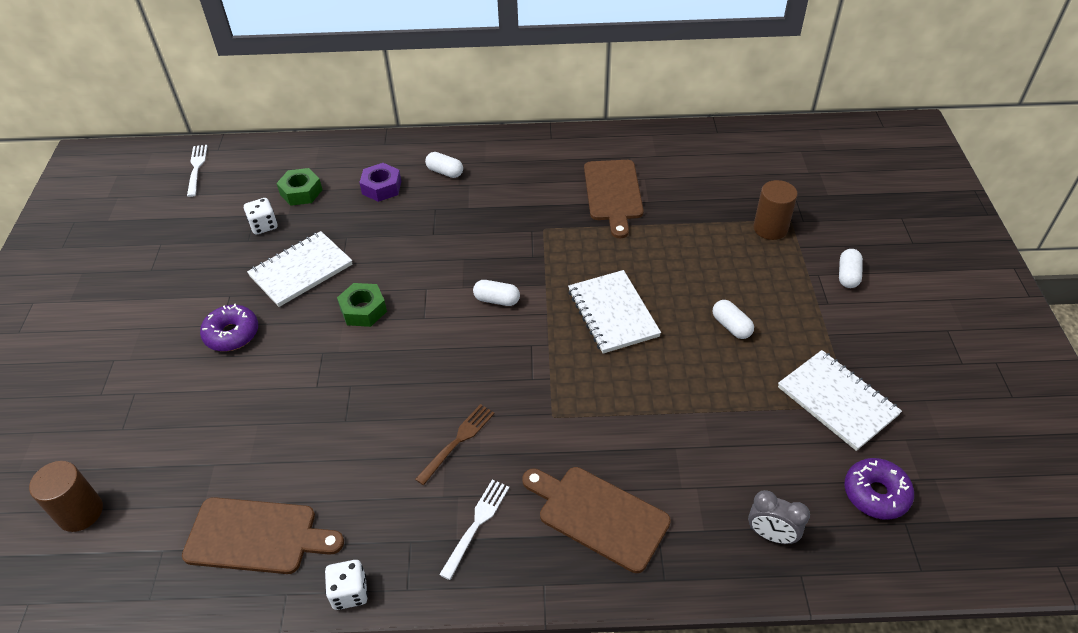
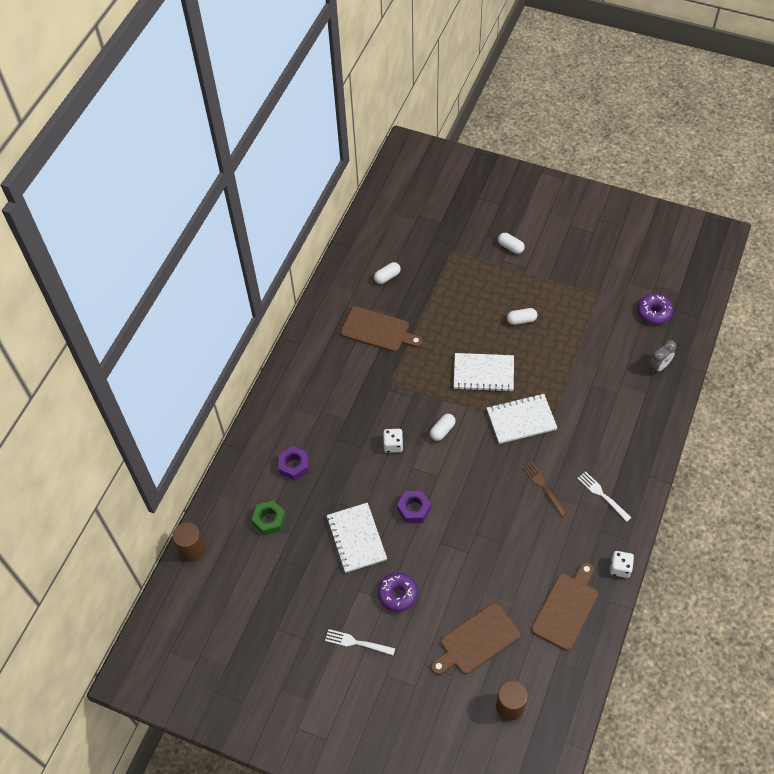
camera: 65 degrees left, 10 degrees up
white fork [187,145,207,197] -> white fork moved to [325,629,395,655]
white dice [244,198,277,234] -> white dice moved to [383,429,403,453]
green nut [337,283,387,327] -> purple nut [397,491,431,523]
white capsule [425,152,463,178] -> white capsule moved to [374,262,401,284]
brown cutting board [522,467,671,573] -> brown cutting board moved to [431,603,521,675]
brown cylinder [754,180,798,240] -> brown cylinder moved to [173,522,205,561]
white notebook [778,350,902,451] -> white notebook moved to [487,394,557,444]

